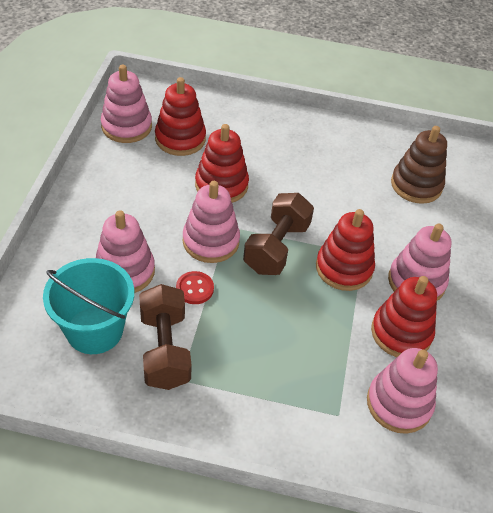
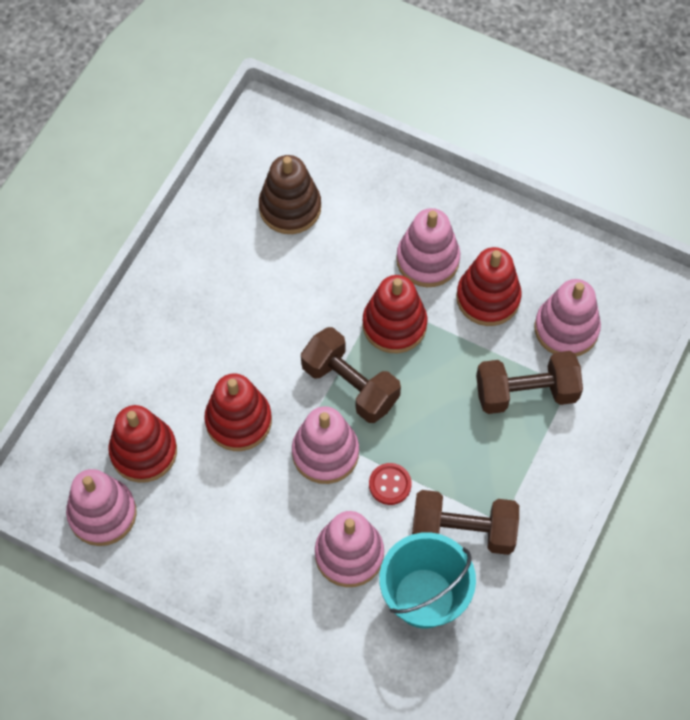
camera: 70 degrees left, 15 degrees up
none -> brown dumbbell [476,351,583,414]

